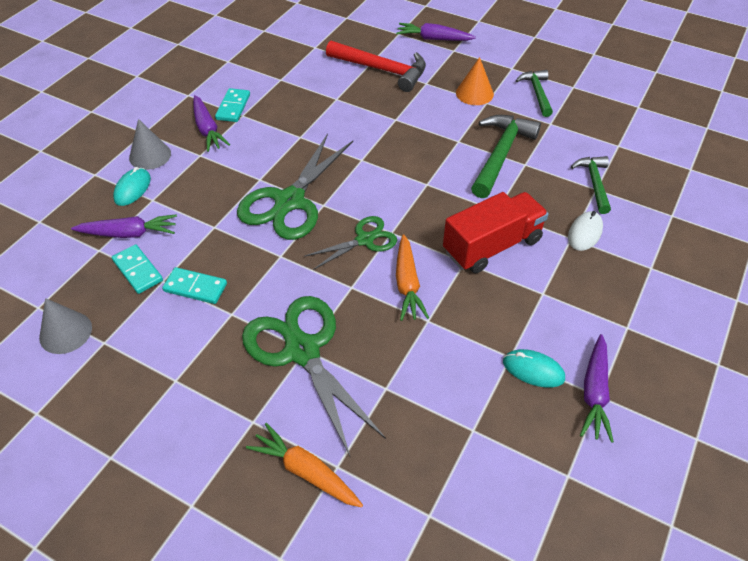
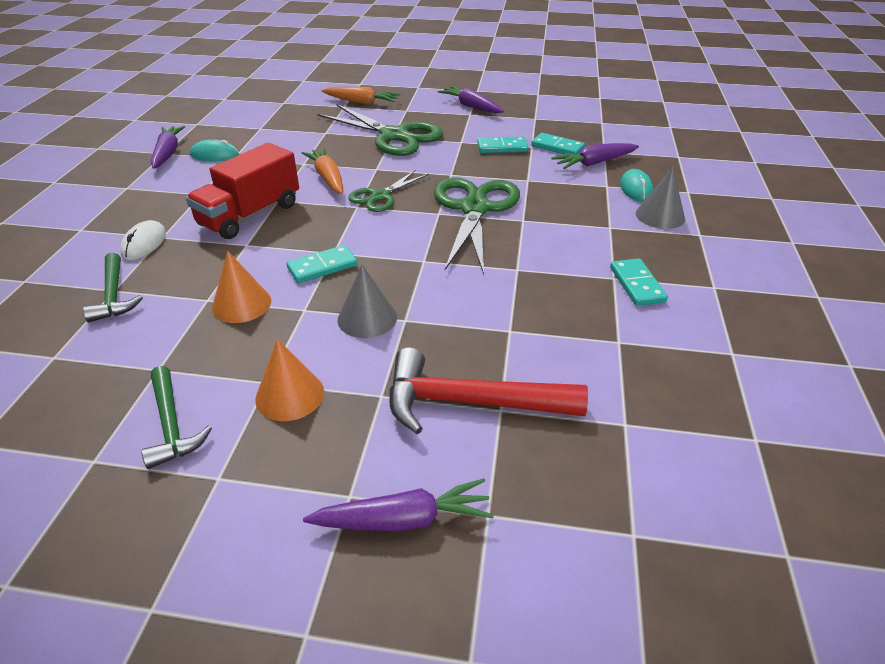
camera: 160 degrees right, 10 degrees down
grey cone [39,298,92,354] -> grey cone moved to [337,265,397,338]
purple carrot [193,95,230,152] -> purple carrot moved to [437,86,504,113]
green hammer [471,115,541,198] -> orange cone [212,251,271,323]
none -> turquoise domino [286,245,358,283]

